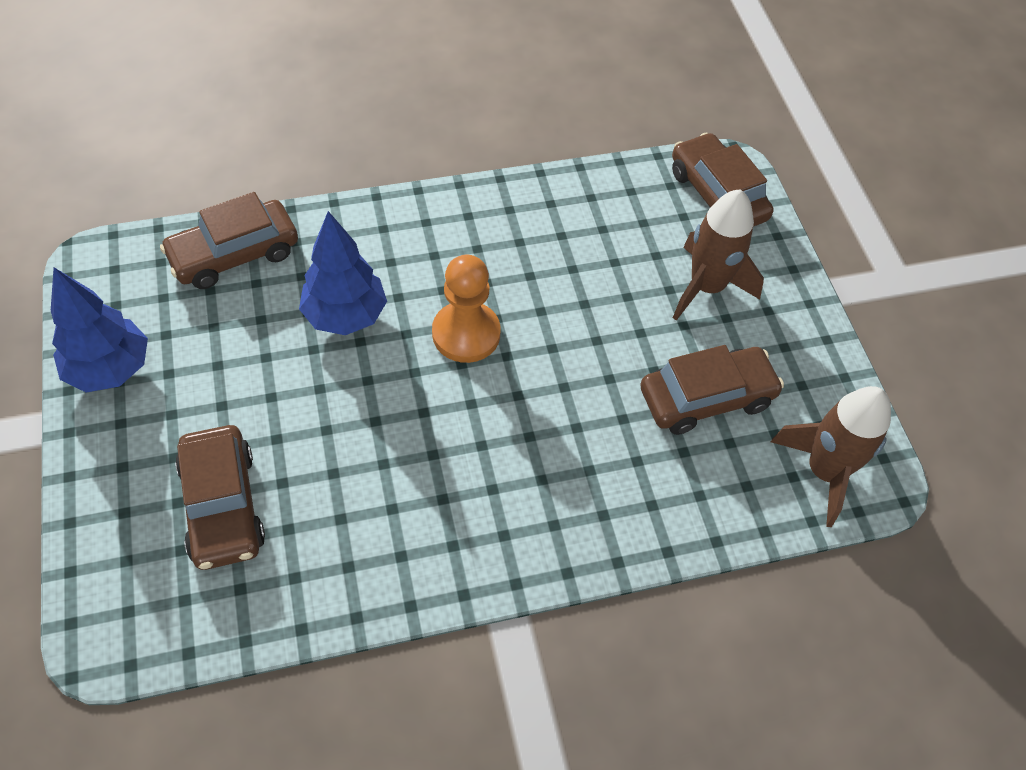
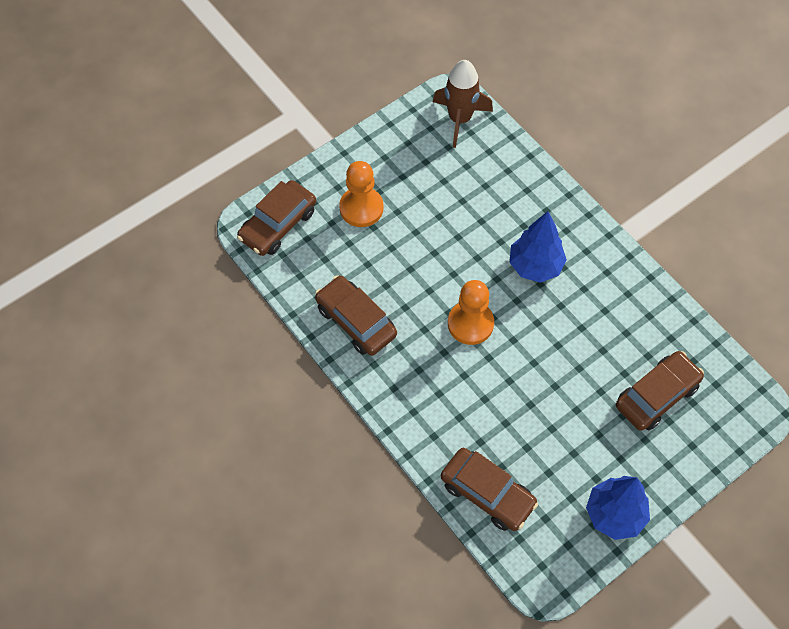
camera: 110 degrees left, 5 degrees up
blue tree [299,211,387,335] -> blue tree moved to [509,211,567,283]
brown car [640,345,784,435] -> brown car moved to [315,275,397,356]
brown rocket [673,189,764,320] -> orange pawn [339,161,384,227]

